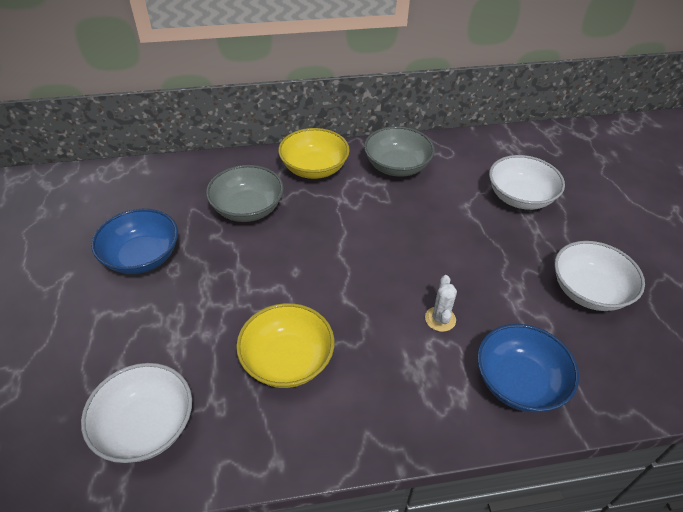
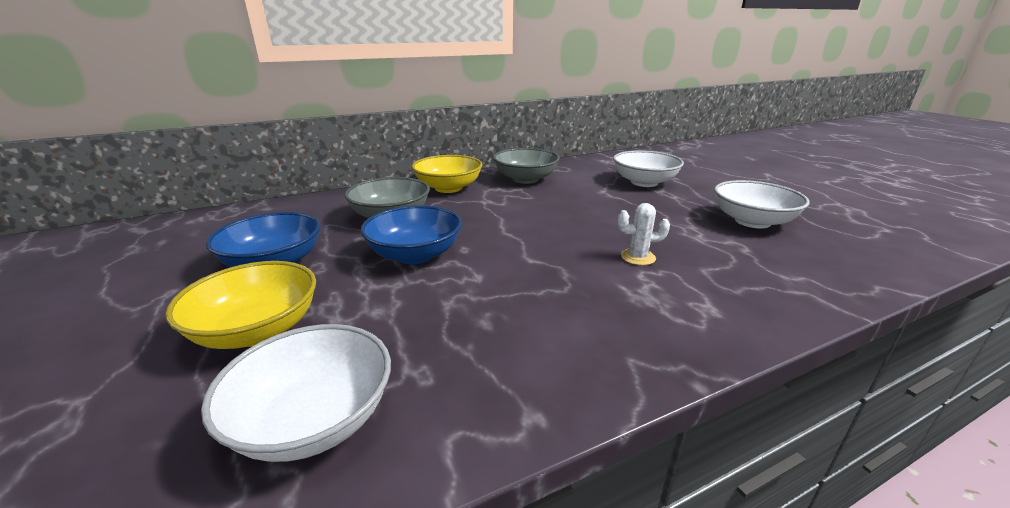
camera: 15 degrees left, 20 degrees down
yellow bowl [236,303,335,388] -> yellow bowl moved to [165,261,316,349]
white cactus [425,275,457,332] -> white cactus turned 75 degrees counterclockwise [618,203,670,265]
blue bowl [477,324,579,413] -> blue bowl moved to [360,205,462,264]

